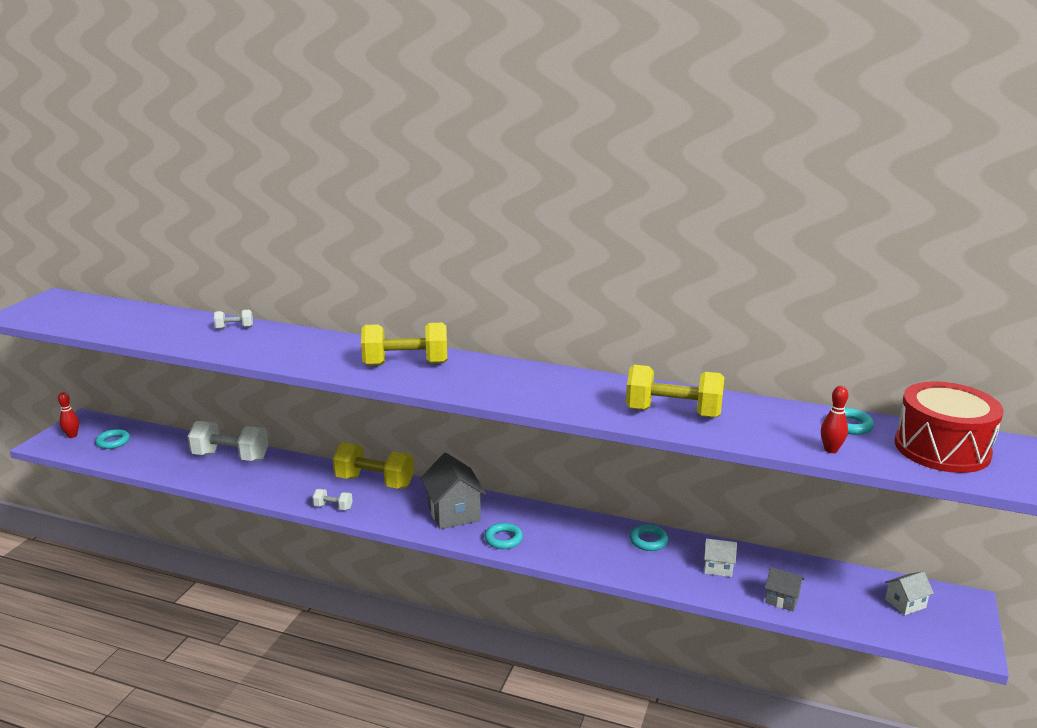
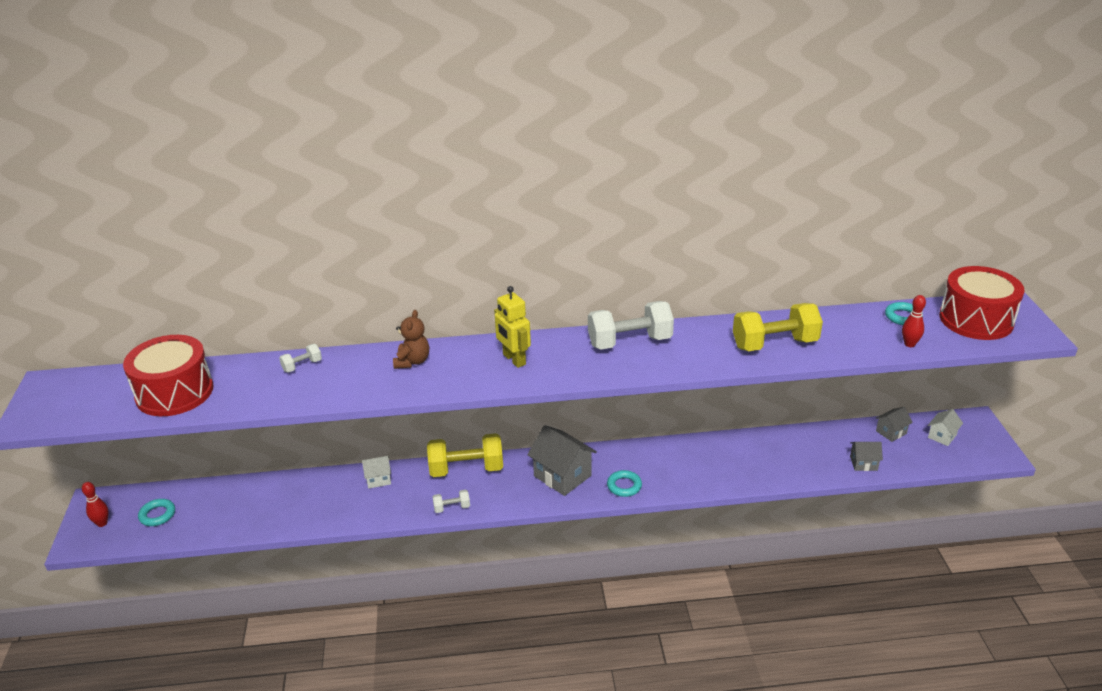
camera: 25 degrees left, 10 degrees up
white dumbbell [188,421,269,461] -> white dumbbell moved to [588,301,674,350]
yellow dumbbell [361,323,448,366] -> yellow robot [494,286,531,368]
turquoise ring [630,524,668,551] -> none
white house [704,538,737,577] -> white house moved to [362,456,391,489]
none -> red drum [123,335,213,416]
none -> brown teddy bear [393,310,429,369]
none -> grey house [876,407,913,442]

